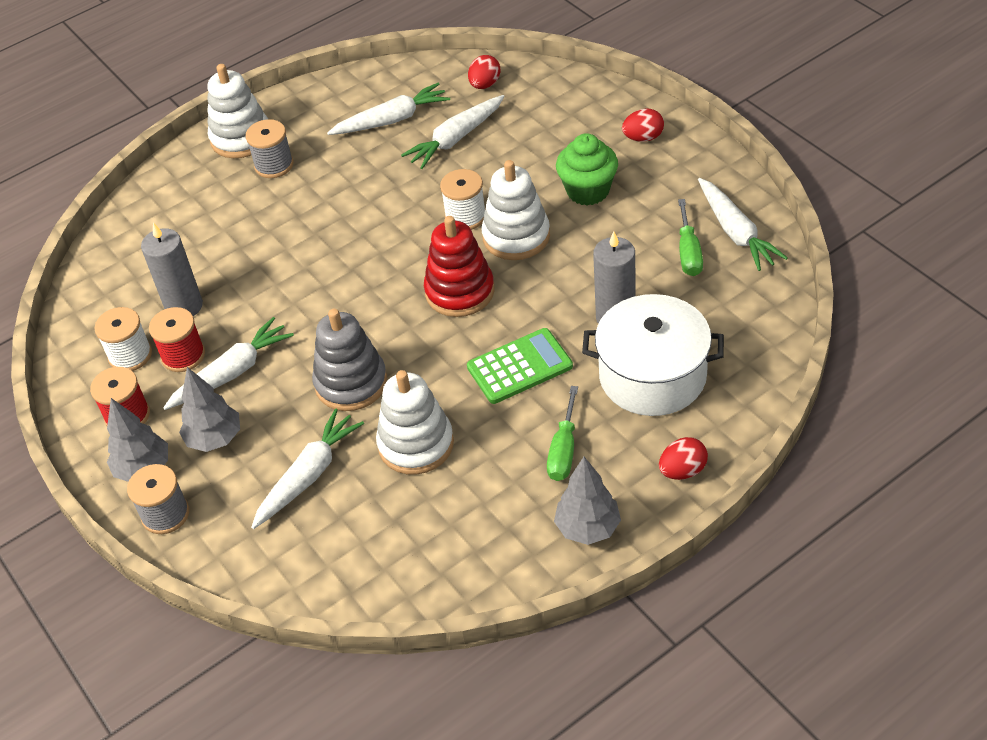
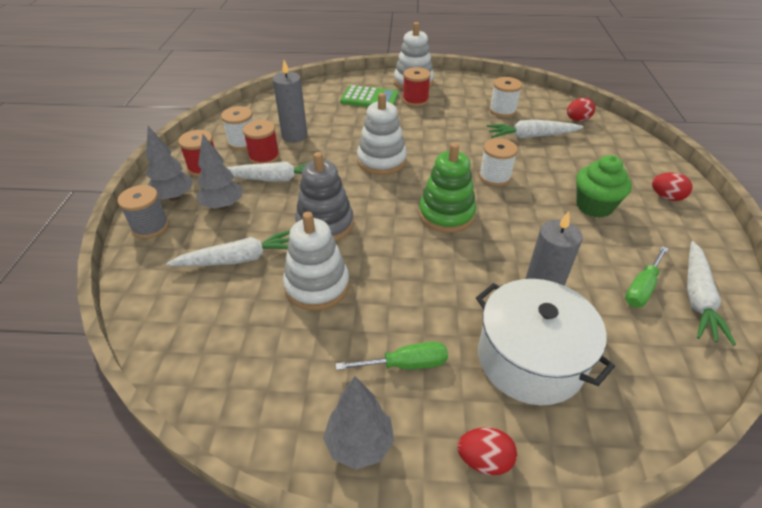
camera: 35 degrees right, 5 degrees down
grey spool [246,119,293,178] -> red spool [403,67,431,107]
white carrot [327,82,450,135] -> white spool [489,77,522,117]
red stacking toy [424,216,495,317] -> green stacking toy [419,143,476,233]
green calculator [467,328,573,404] -> green calculator moved to [340,85,399,107]
white stacking toy [481,160,550,260] -> white stacking toy moved to [357,93,407,175]
green screwdriver [547,386,578,481] -> green screwdriver turned 150 degrees counterclockwise [336,342,448,370]

